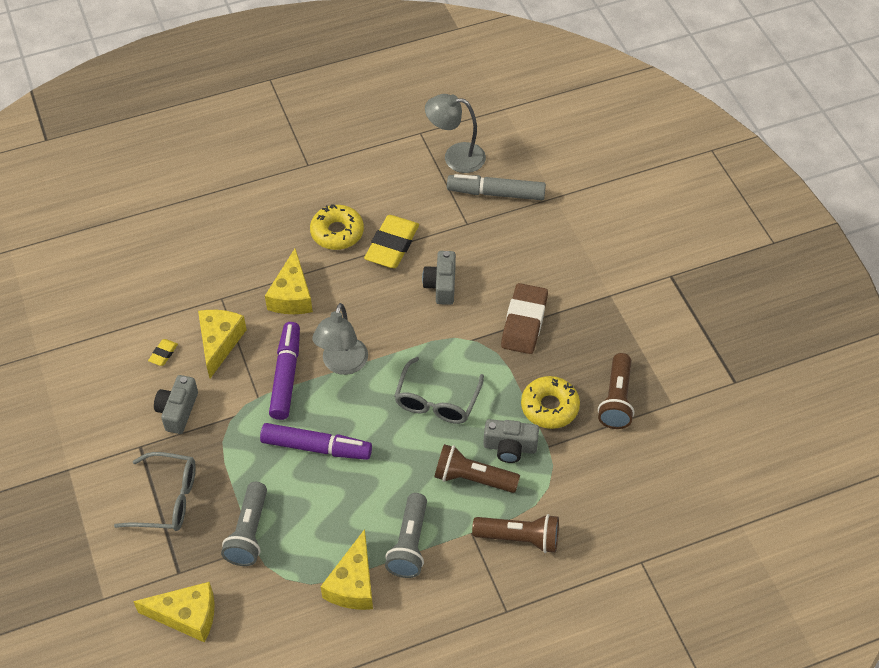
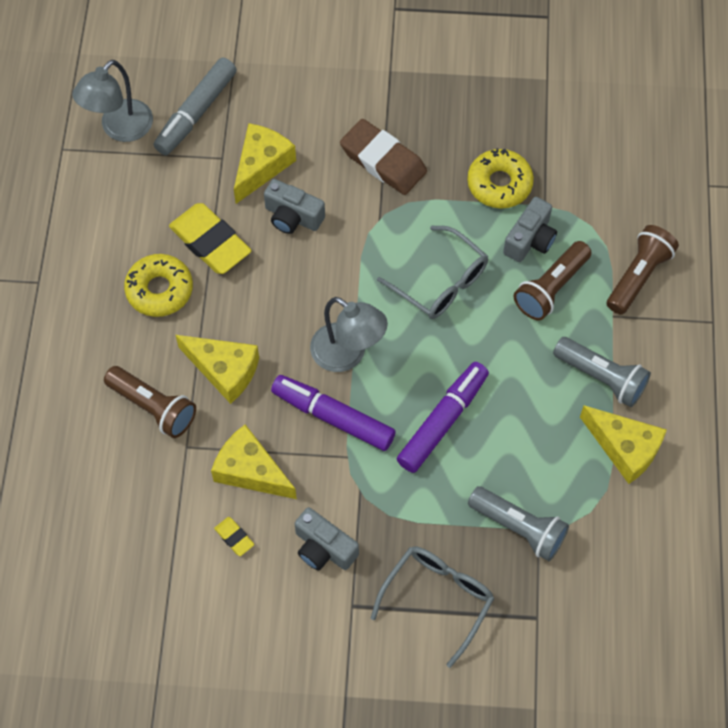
camera: 65 degrees left, 10 degrees up
yellow cheese [133,582,214,642] -> yellow cheese moved to [234,123,296,204]
brown flashlight [598,353,634,429] -> brown flashlight moved to [104,366,196,438]

